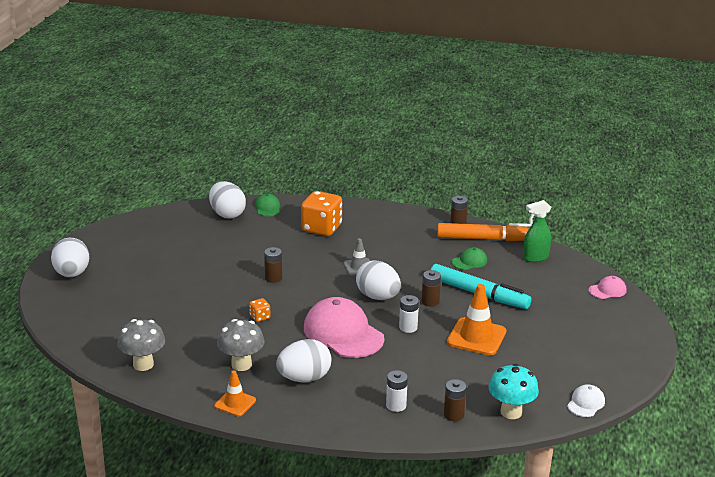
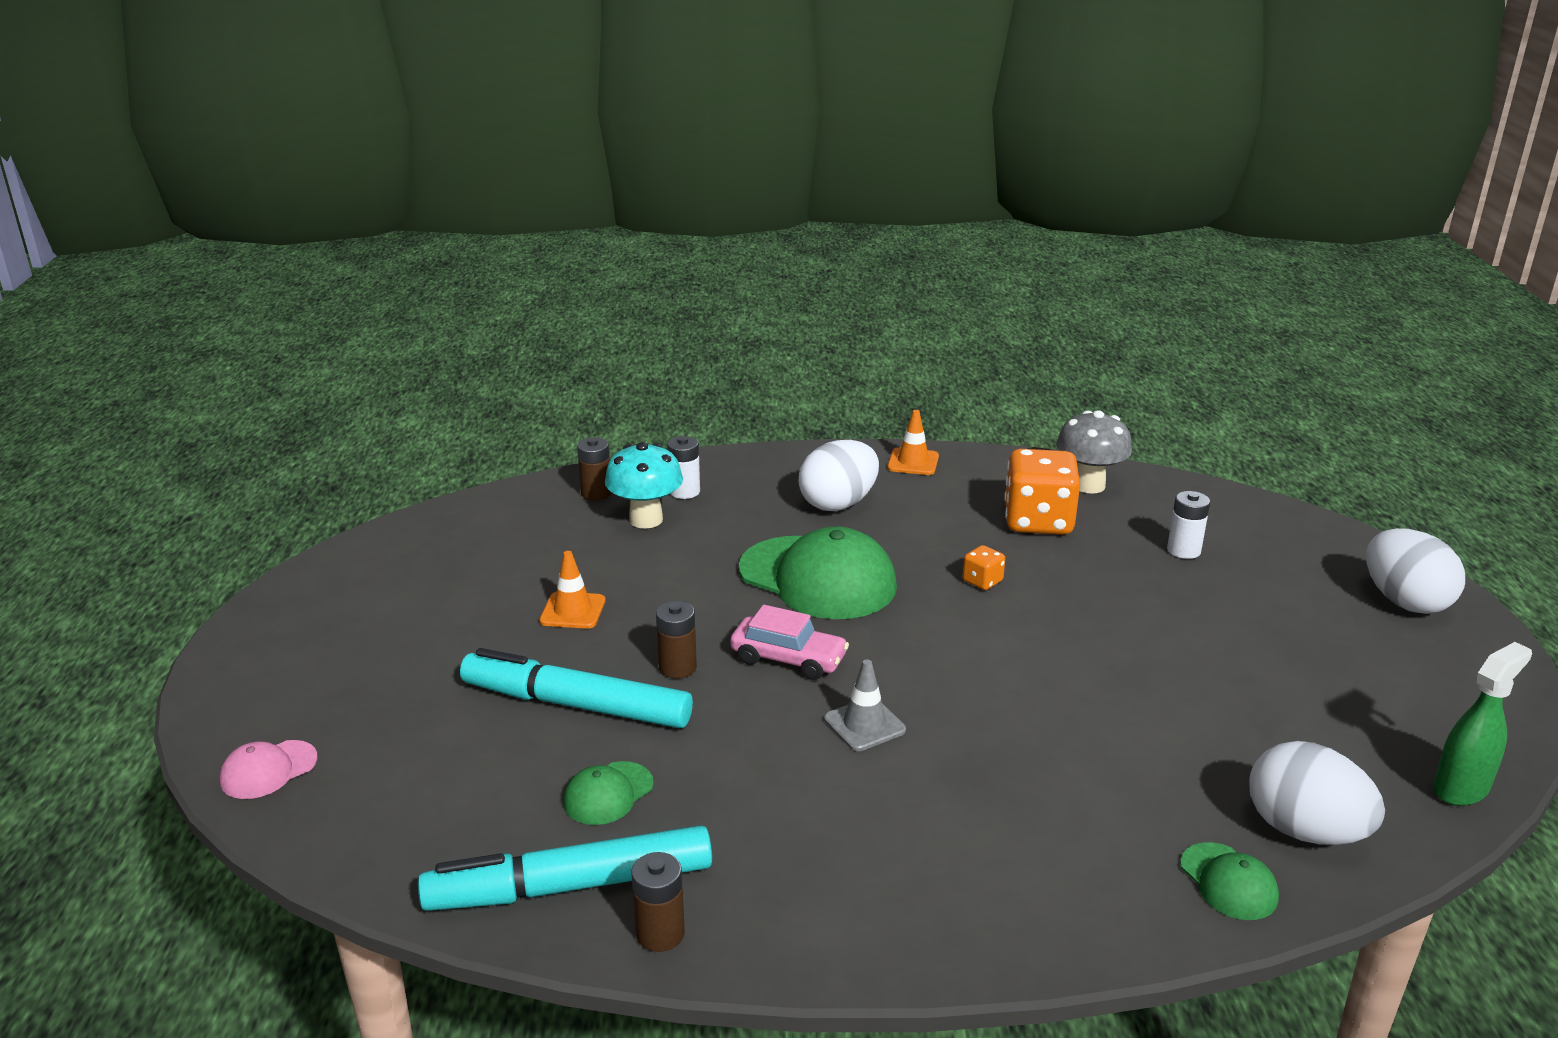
camera: 165 degrees right, 0 degrees up
grey mushroom [217,319,264,371] -> none
brown battery [264,247,282,283] -> none
orange dice [301,191,342,236] -> orange dice moved to [1004,449,1080,535]
pink cap [304,297,384,358] -> green cap [739,526,897,619]
white egg [356,260,401,300] -> pink car [730,605,849,680]
white battery [399,295,419,333] -> white battery moved to [1167,491,1210,559]
orange marker [437,223,532,241] -> turquoise marker [418,825,712,911]
orange traffic cone [447,284,506,356] -> orange traffic cone [539,551,606,629], size x0.59
turquoise mushroom [489,364,539,419] -> turquoise mushroom moved to [605,442,683,528]
green spray bottle [523,200,551,262] -> green spray bottle moved to [1433,642,1532,806]
white cap [567,384,605,417] -> none

